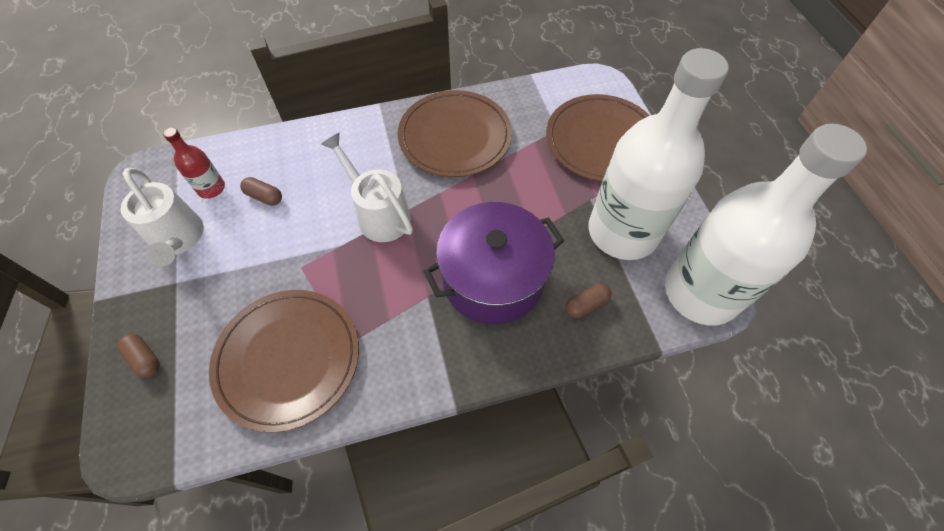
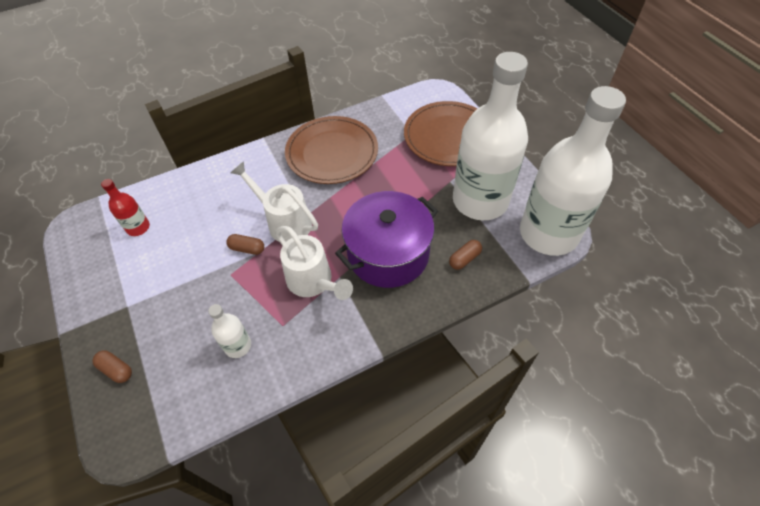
camera: 10 degrees left, 5 degrees down
white watering can [121,168,204,267] -> white watering can moved to [275,226,353,300]
brown plate [209,290,359,432] -> white bottle [208,304,251,358]
brown capsule [240,177,282,206] -> brown capsule moved to [226,234,264,255]

